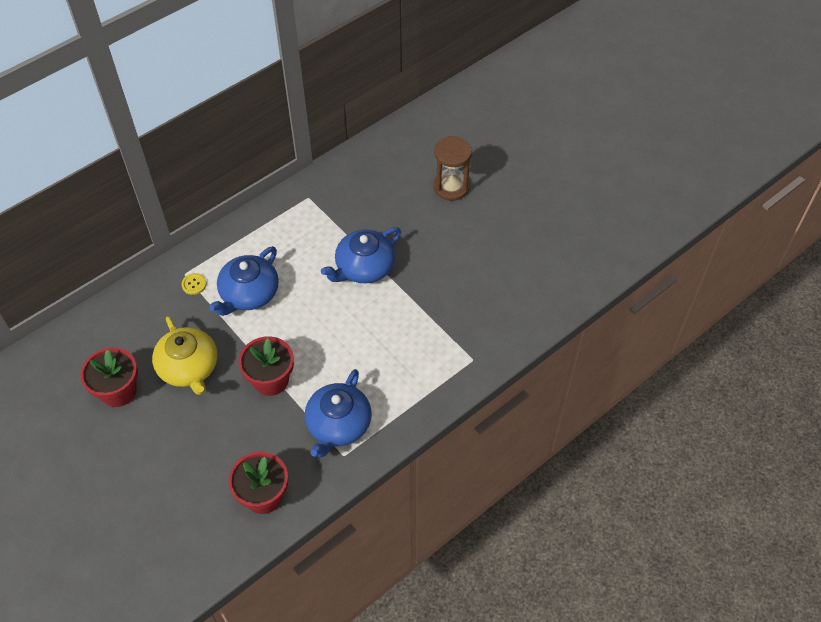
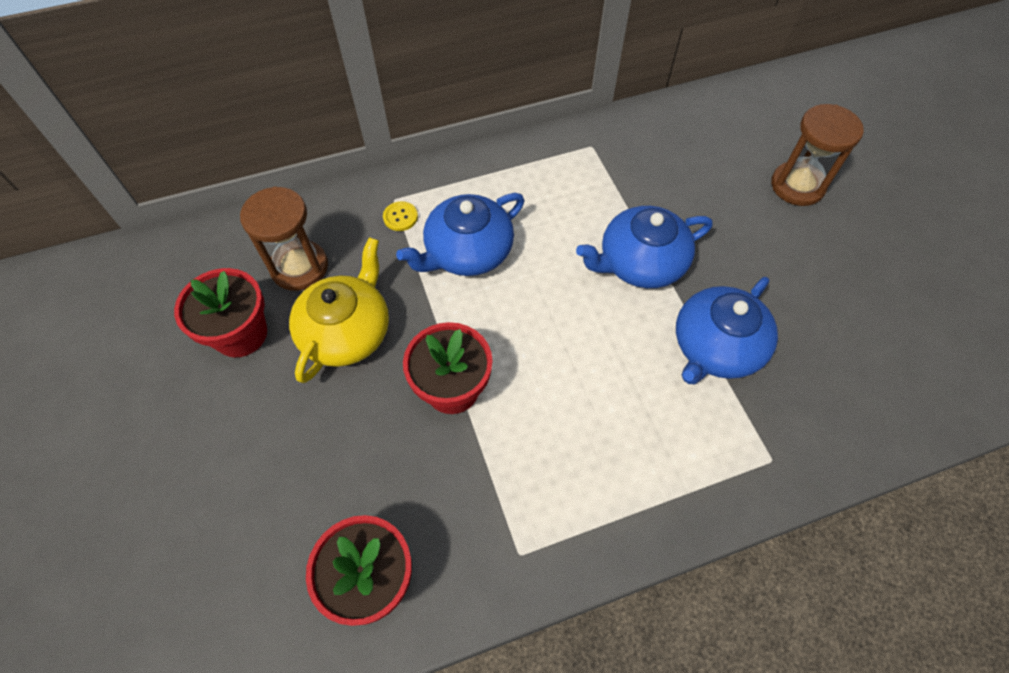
camera: 20 degrees right, 5 degrees up
yellow teapot [152,316,218,395] -> yellow teapot turned 150 degrees counterclockwise [289,237,389,383]
blue teapot [305,369,372,457] -> blue teapot moved to [676,277,778,384]
none -> brown hourglass [240,187,328,291]

